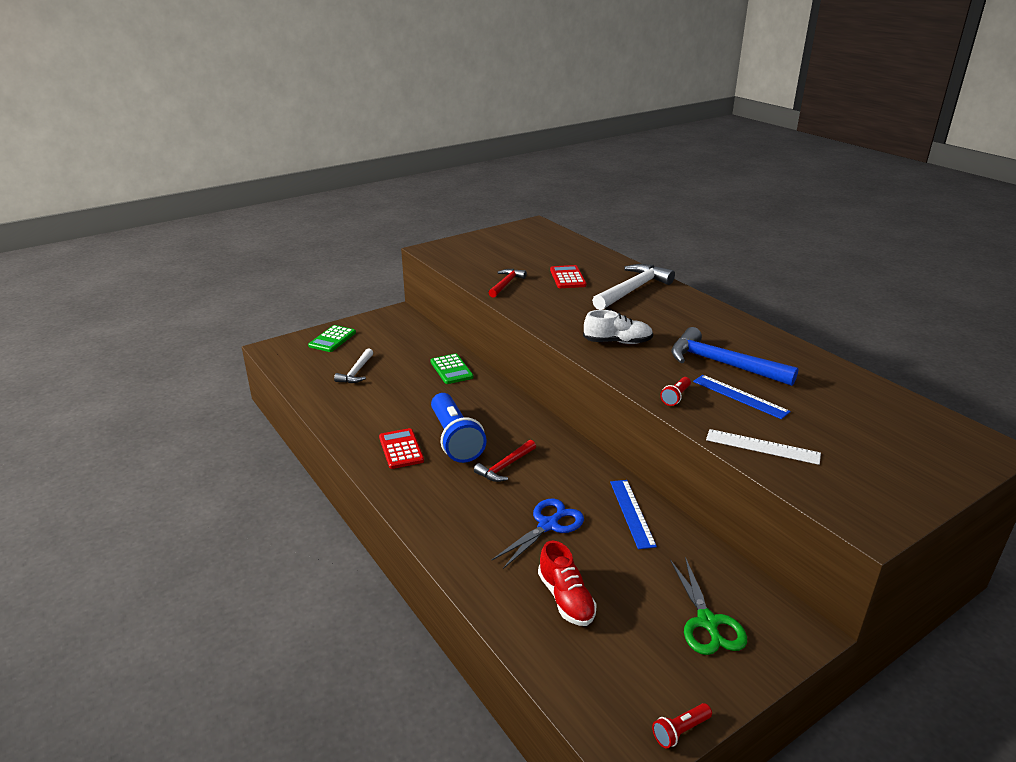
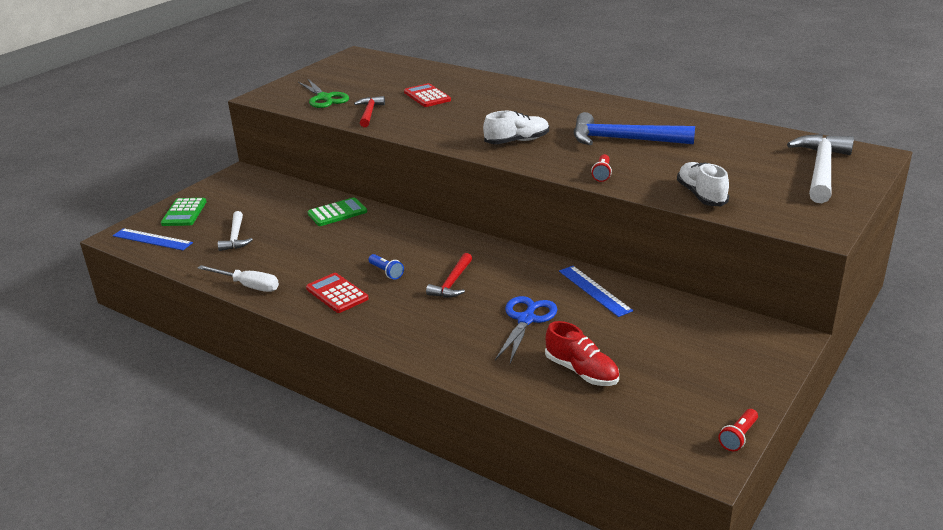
camera: 20 degrees left, 0 degrees up
green calculator [431,354,473,384] -> green calculator turned 75 degrees counterclockwise [308,197,367,226]
blue flashlight [431,393,487,463] -> blue flashlight [368,254,404,280], size x0.42
white hammer [592,264,675,310] -> white hammer moved to [787,134,854,203]
green scissors [670,557,747,655] -> green scissors moved to [298,79,349,108]
blue ruler [693,375,791,419] -> blue ruler moved to [113,228,193,250]
white ruler [706,429,821,465] -> white shoe [677,162,729,206]
none -> white screwdriver [198,265,279,292]

